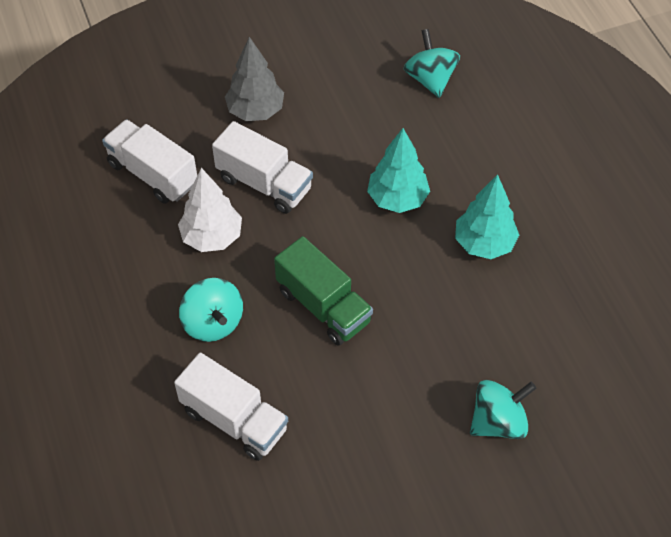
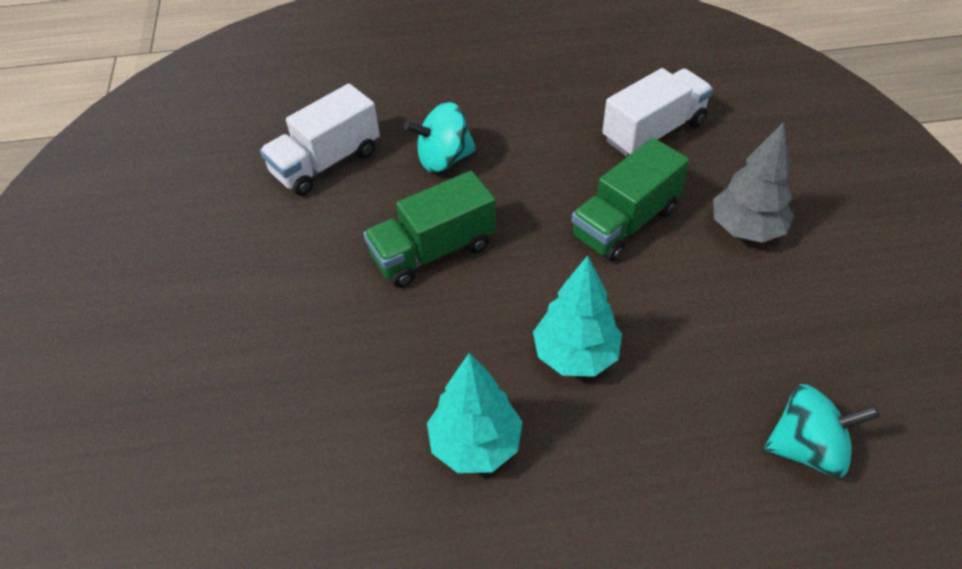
camera: 105 degrees right, 5 degrees down
white tree [178,168,242,252] -> none
white truck [212,121,313,214] -> green truck [571,138,689,262]
turquoise spinning top [470,380,536,439] -> none

